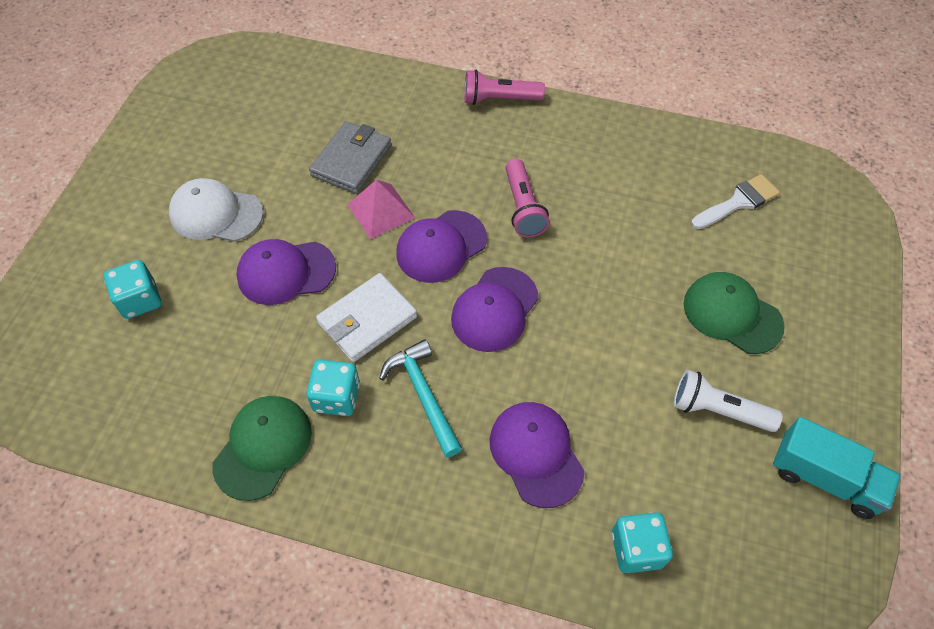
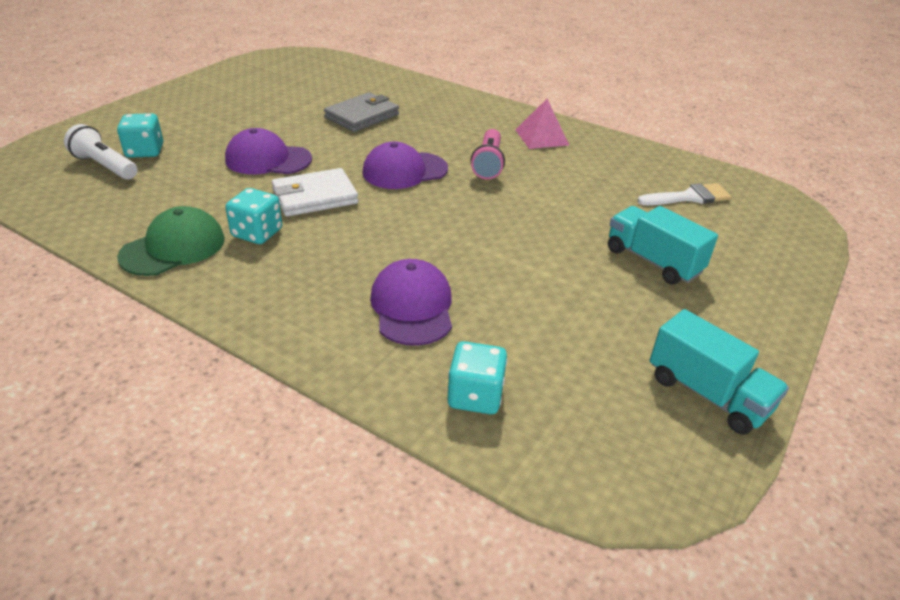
camera: 15 degrees right, 20 degrees down
white cap [169,178,263,242] -> none
pink pyramid [347,179,415,239] -> pink pyramid moved to [515,99,569,149]
turquoise hammer [379,339,462,458] -> none
purple cap [451,267,539,352] -> none
pink flashlight [464,70,545,105] -> none
white flashlight [674,370,783,432] -> white flashlight moved to [64,124,137,179]
green cap [684,272,785,354] -> turquoise truck [608,206,718,284]

